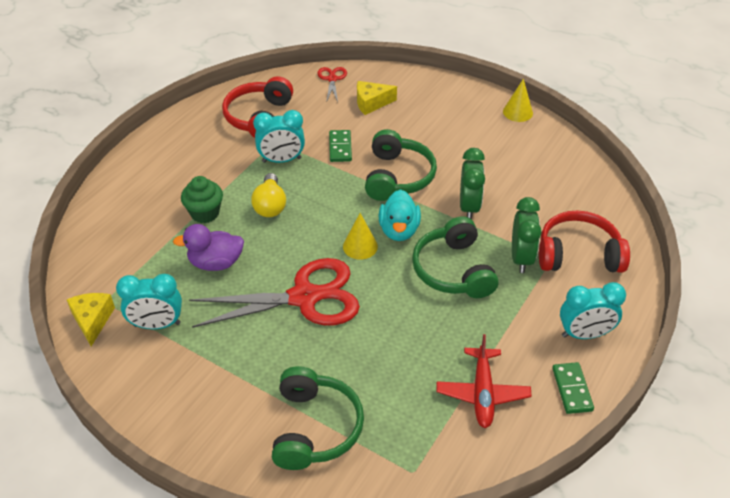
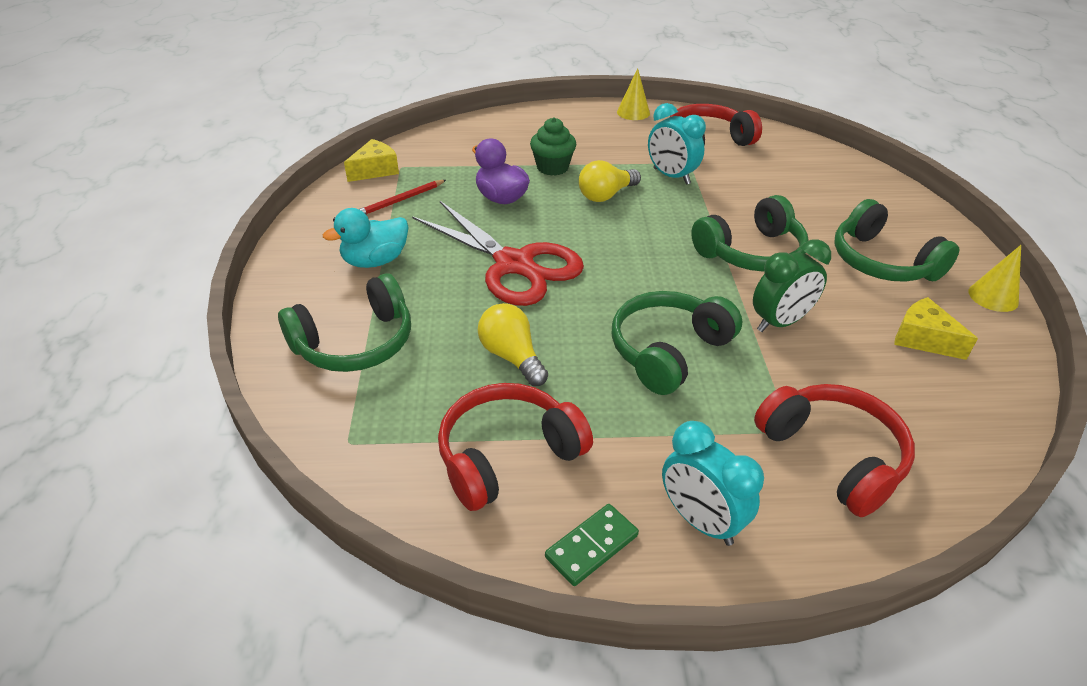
camera: 55 degrees right, 5 degrees down
turquoise clock [116,274,182,329] -> red pencil [359,180,446,214]
red scissors [317,67,347,103] -> none
green domino [329,130,352,162] -> none
yellow cone [343,213,378,260] -> yellow cone moved to [617,68,650,120]
yellow cheese [357,81,397,115] -> yellow cheese moved to [894,297,978,360]
turquoise duck [379,189,421,241] -> turquoise duck moved to [323,208,409,268]
red plane [437,334,532,428] -> red headphones [438,383,593,511]
green clock [512,197,542,273] -> none
none -> yellow light bulb [478,303,548,386]
none -> green headphones [834,199,959,282]

